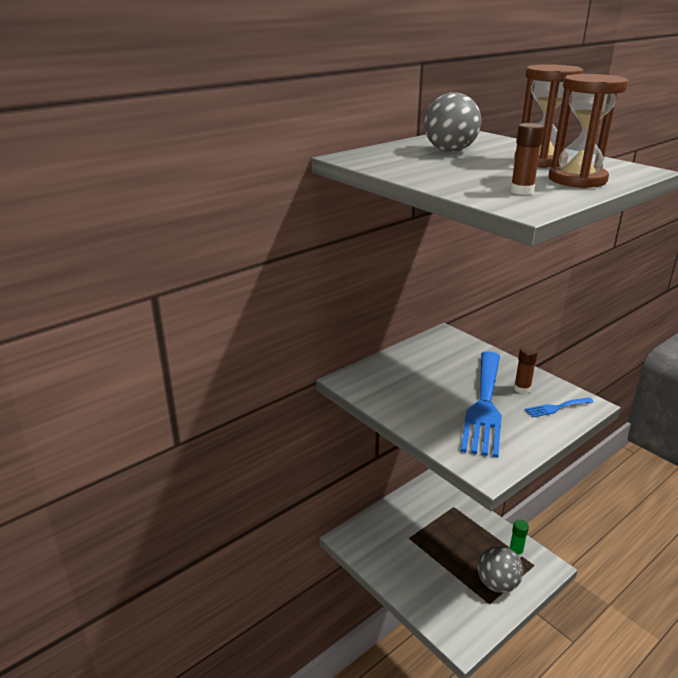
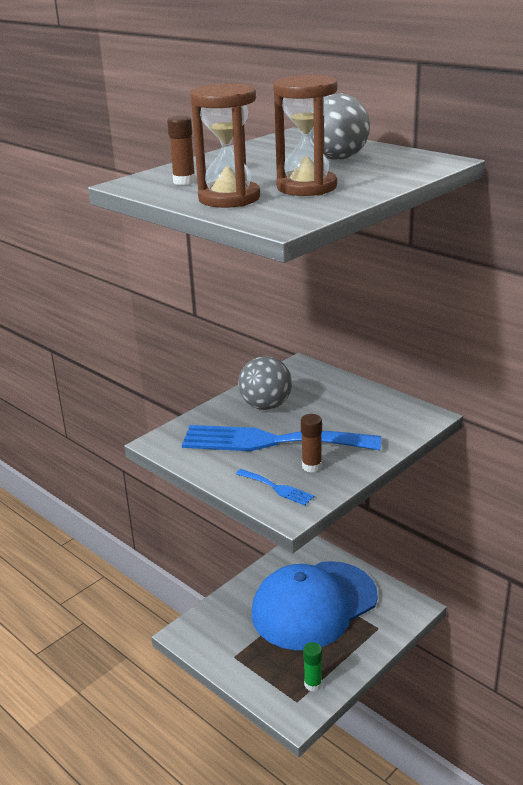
camera: 85 degrees right, 0 degrees up
grey ball [478,546,524,593] -> grey ball moved to [238,356,292,410]
blue fork [525,397,594,418] -> blue fork turned 150 degrees clockwise [236,469,314,506]
none -> blue cap [252,561,378,650]

